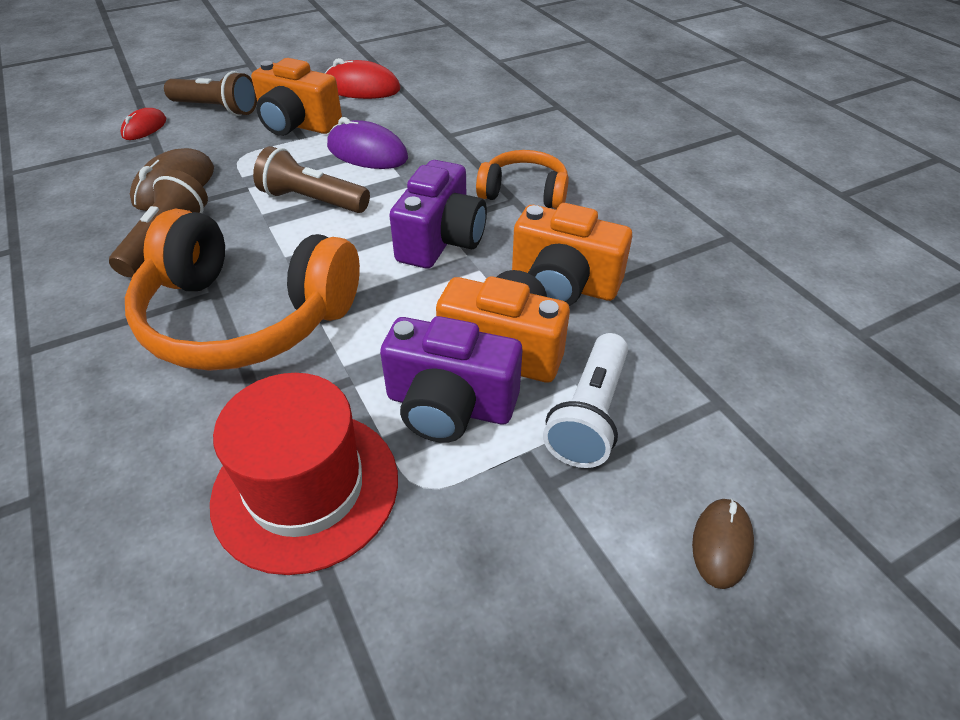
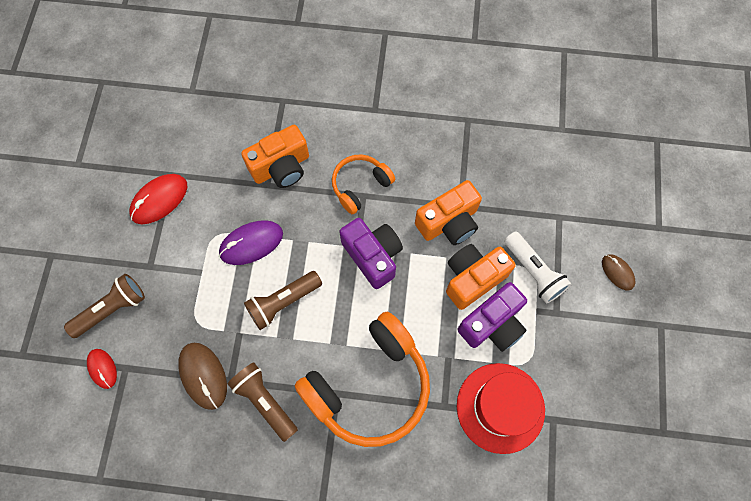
camera: 55 degrees left, 25 degrees up
orange camera [251,58,342,136] -> orange camera moved to [241,125,309,188]

